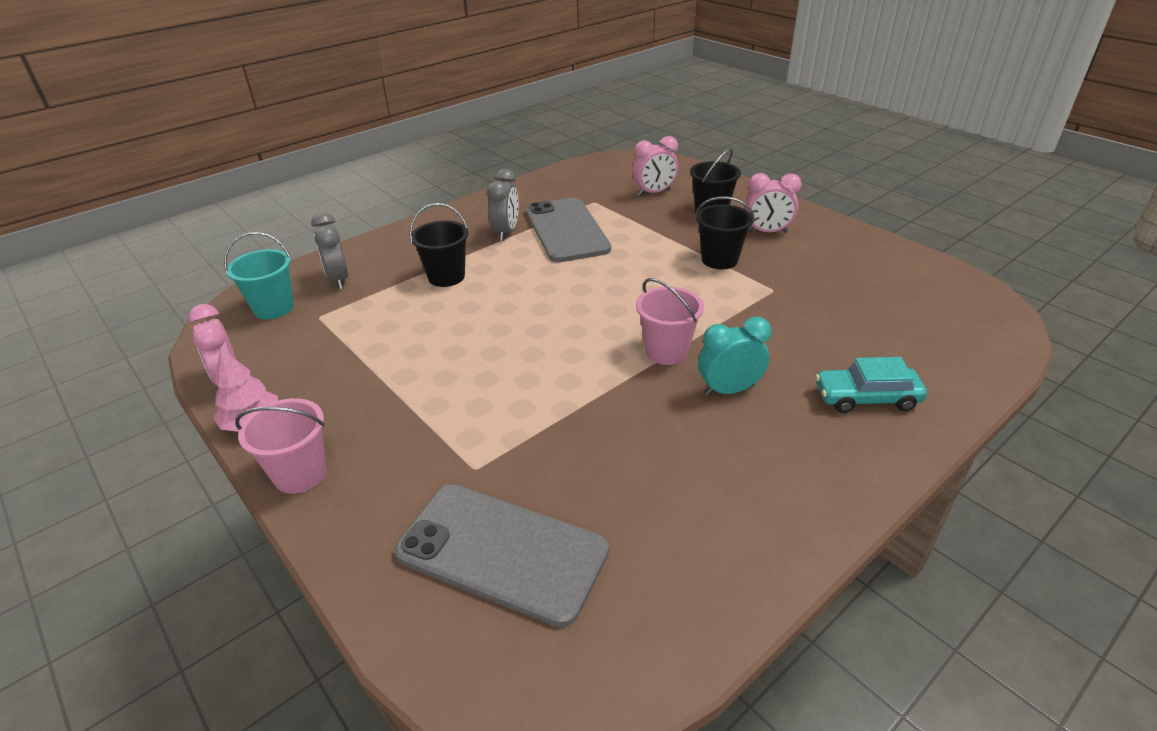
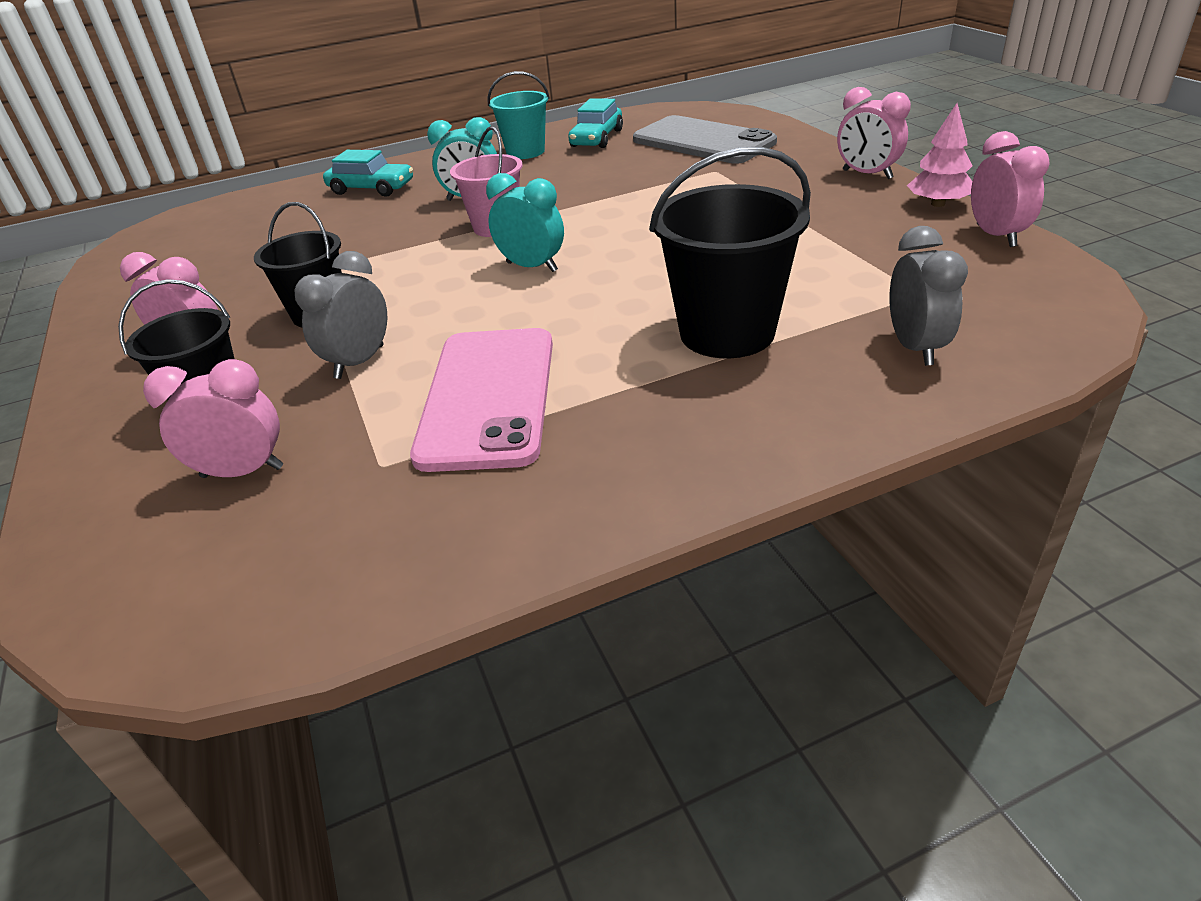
camera: 160 degrees left, 0 degrees up
turquoise bucket [224,232,294,319] -> turquoise bucket moved to [487,71,550,159]
pink bucket [235,398,327,494] -> pink clock [837,87,911,179]
black bucket [409,203,469,287] -> black bucket [649,147,811,358], size x1.56
grey clock [487,169,519,241] -> grey clock moved to [295,251,387,379]
grey phone [526,197,611,262] -> pink phone [410,328,553,472]
none -> turquoise clock [486,173,564,272]
none -> turquoise car [568,98,623,148]

